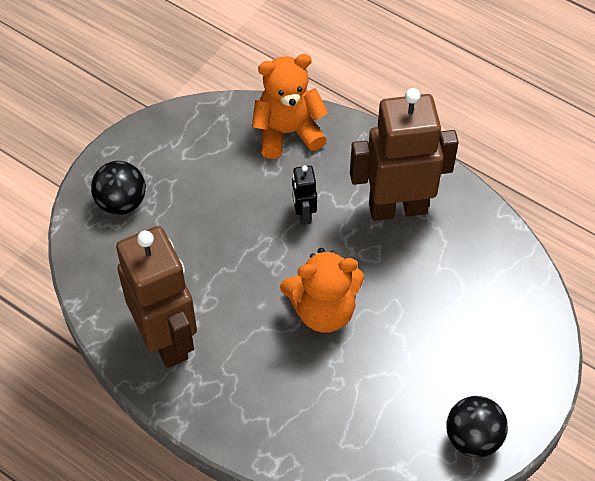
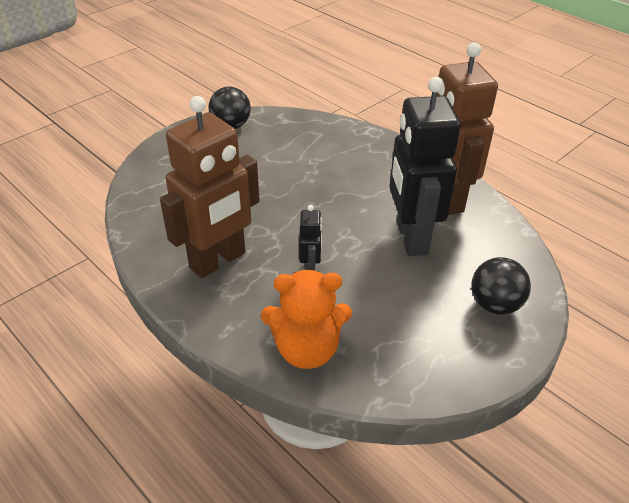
camera: 170 degrees left, 15 degrees down
orange teddy bear [280,248,364,333] -> none
brown robot [350,88,459,221] -> brown robot turned 45 degrees counterclockwise [160,96,260,278]
none -> black robot [389,77,461,256]

